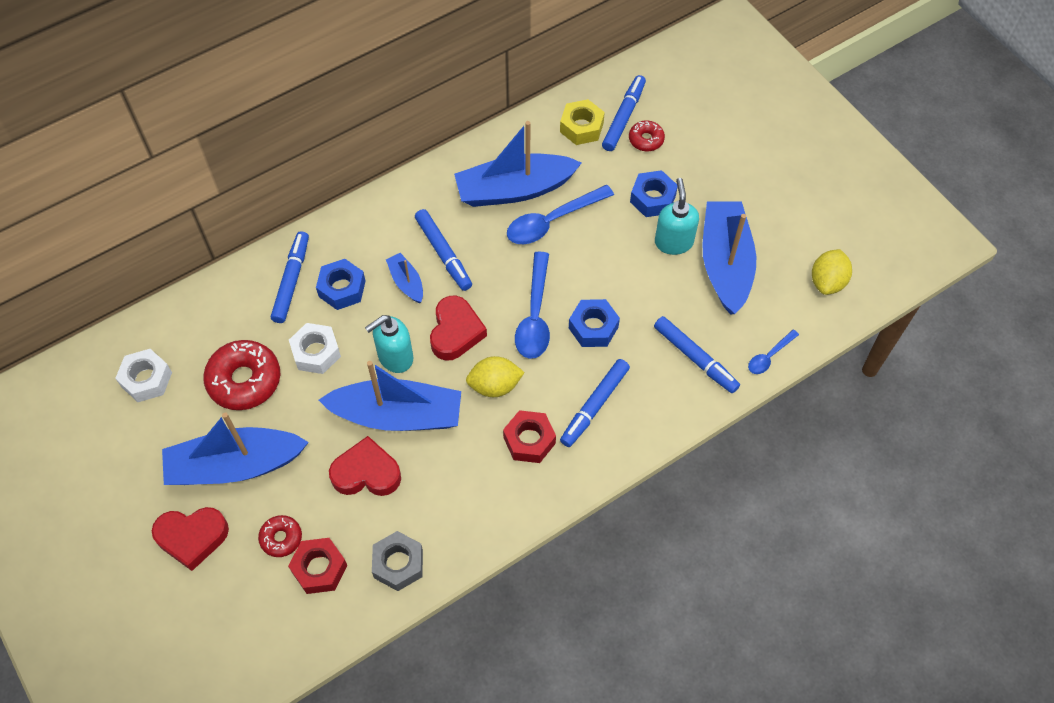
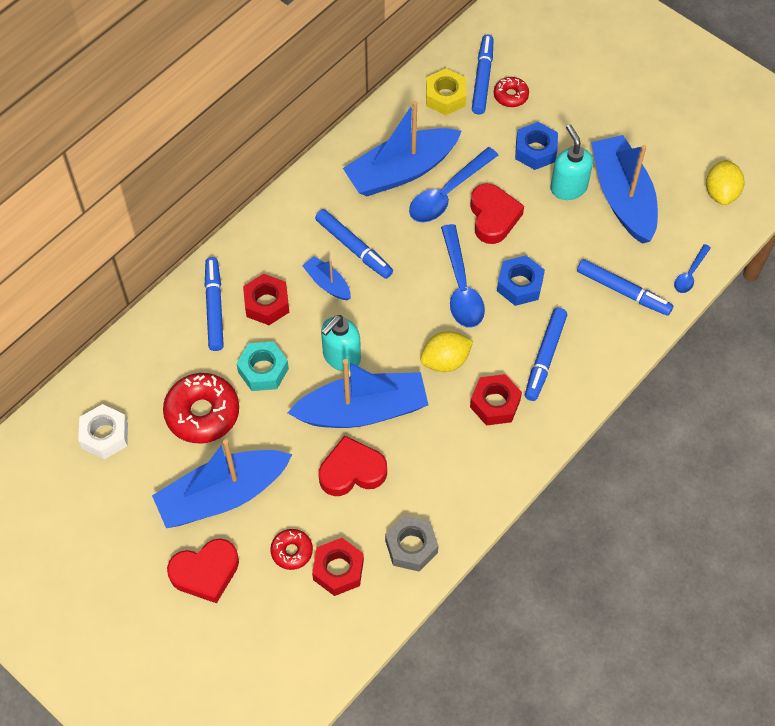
camera: 15 degrees left, 0 degrees up
white nut [289,323,341,374] -> turquoise nut [236,341,289,391]
blue nut [316,259,366,310] -> red nut [243,274,289,325]
red heart [430,296,487,361] -> red heart moved to [470,183,524,244]

